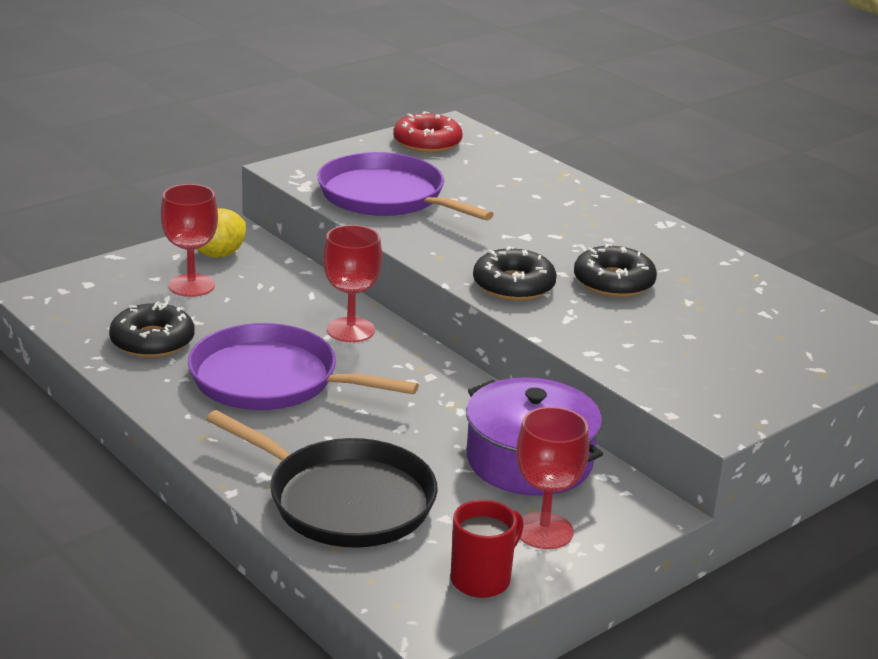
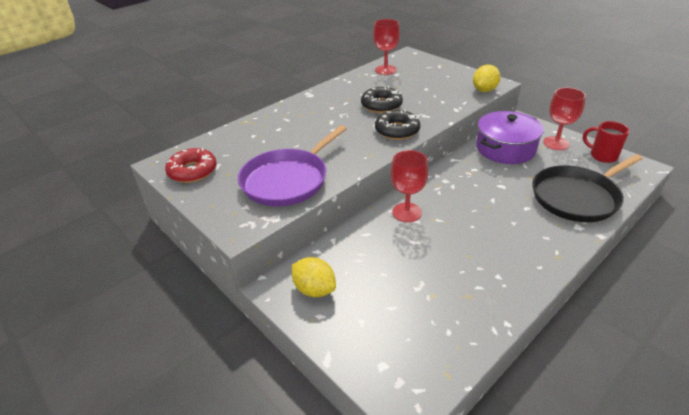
camera: 90 degrees left, 10 degrees up
black donut [109,301,195,358] -> none
red goblet [161,184,218,297] -> red goblet moved to [373,19,400,75]
purple pan [188,323,419,410] -> none
black pan [206,410,438,548] -> black pan turned 150 degrees counterclockwise [532,154,643,222]
none -> yellow lemon [473,65,501,92]

